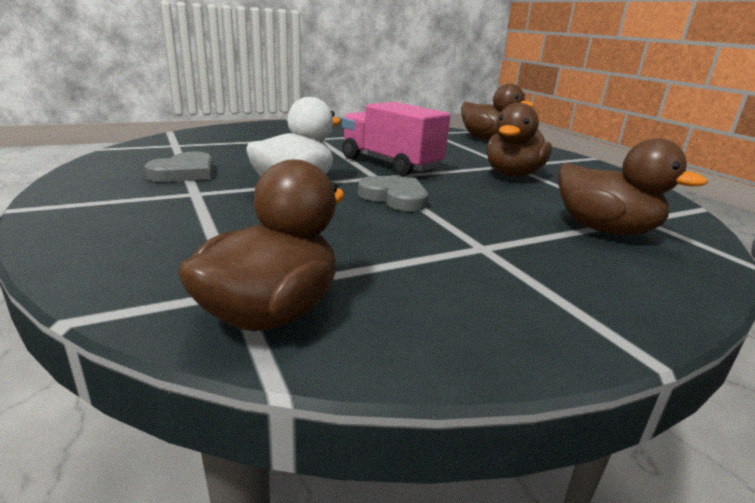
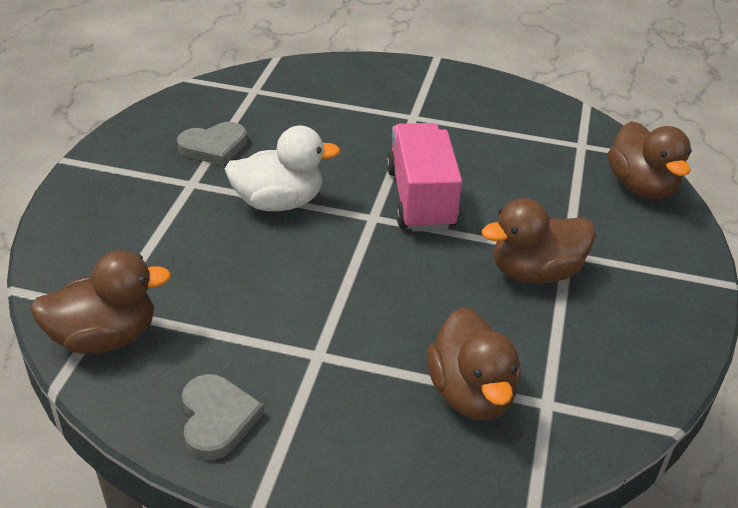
camera: 40 degrees right, 15 degrees up
grey heart [358,176,428,211] -> grey heart moved to [182,374,264,460]

